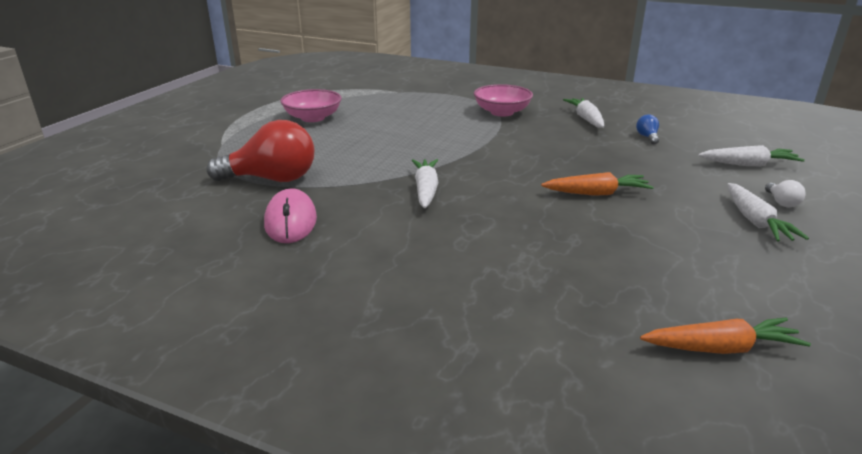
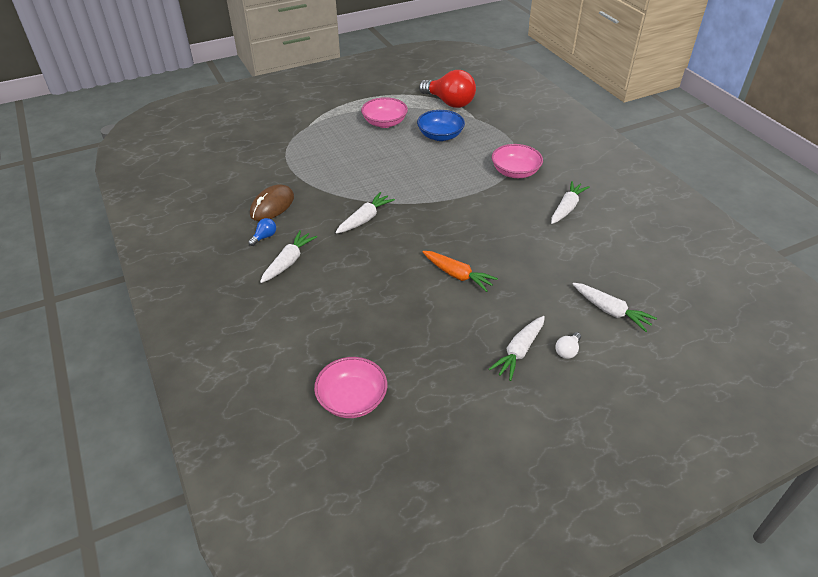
camera: 40 degrees right, 15 degrees up
red light bulb [206,120,314,182] -> red light bulb moved to [419,70,476,108]
pink mouse [264,188,317,243] -> brown mouse [250,184,294,221]
blue light bulb [636,115,659,144] -> blue light bulb moved to [248,218,276,246]
orange carrot [640,318,811,354] -> pink bowl [314,357,387,418]
none -> white carrot [260,230,317,283]
none -> blue bowl [417,110,465,141]

